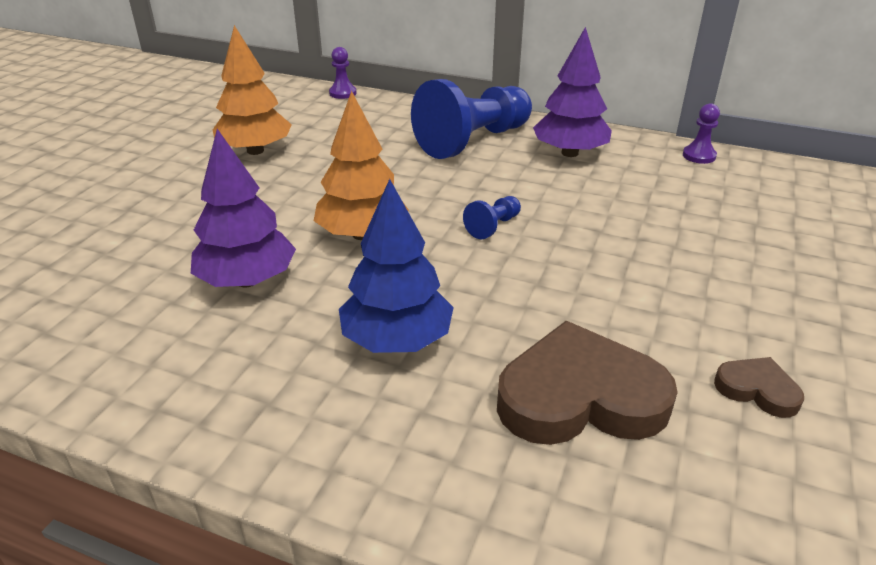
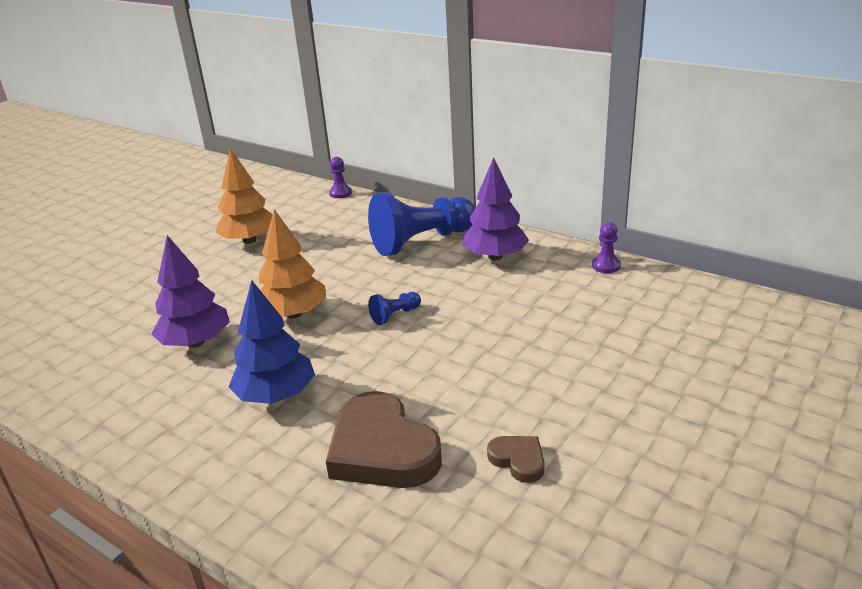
camera: 15 degrees right, 5 degrees down
brown heart [497,321,678,445] -> brown heart turned 135 degrees counterclockwise [326,391,442,488]

